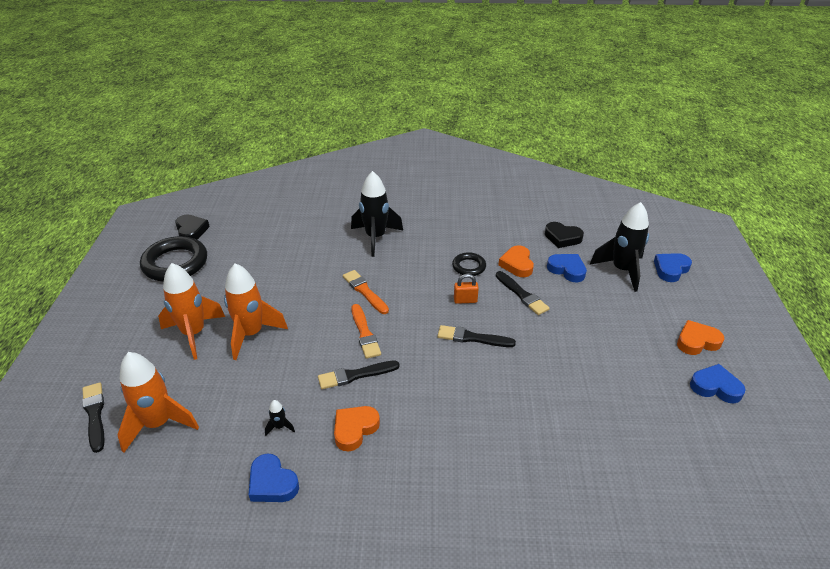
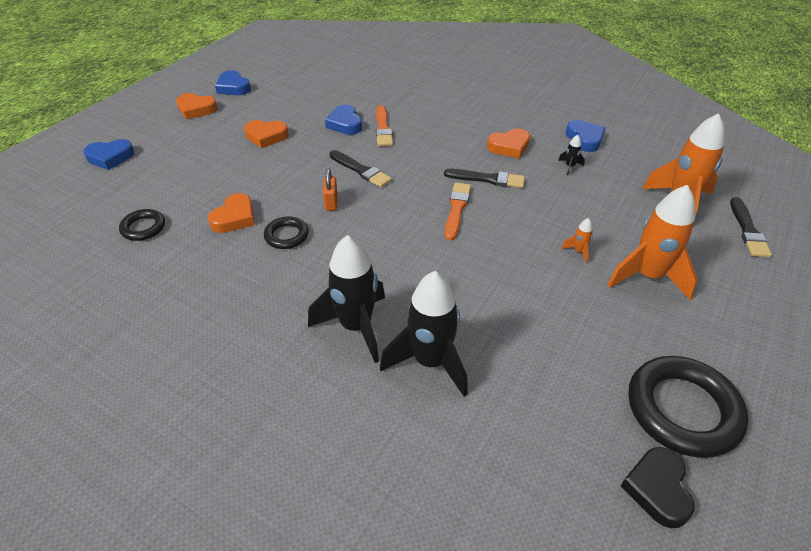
camera: 150 degrees left, 5 degrees up
orange rocket [224,263,288,360] -> orange rocket [561,218,593,263], size x0.40
orange brush [343,270,389,314] -> orange brush moved to [376,105,393,146]
orange padlock [454,274,479,304] -> orange padlock turned 60 degrees clockwise [323,168,338,211]
black brush [496,271,550,315] -> none
black heart [545,222,584,248] -> black ring [119,209,165,241]
blue heart [547,254,587,282] -> blue heart moved to [325,105,362,135]
black rocket [590,202,649,292] -> black rocket moved to [380,271,468,397]
none -> orange heart [244,120,289,148]

